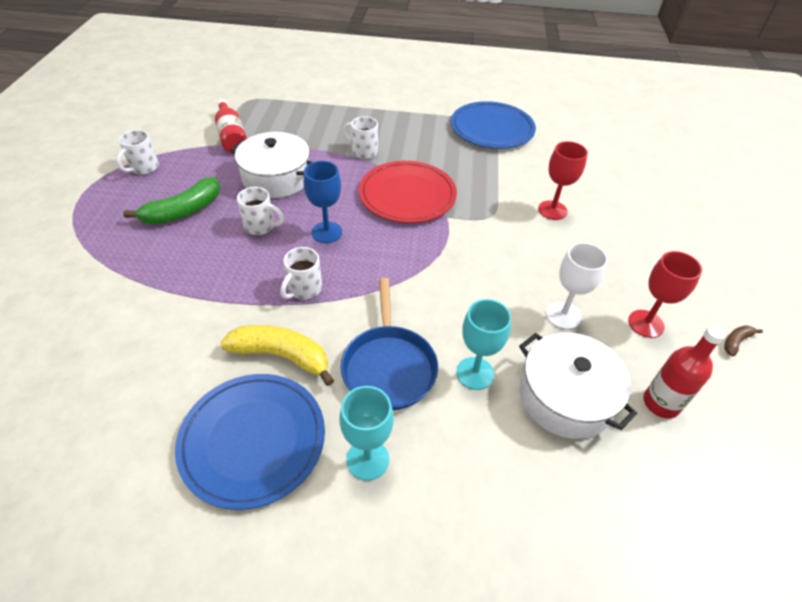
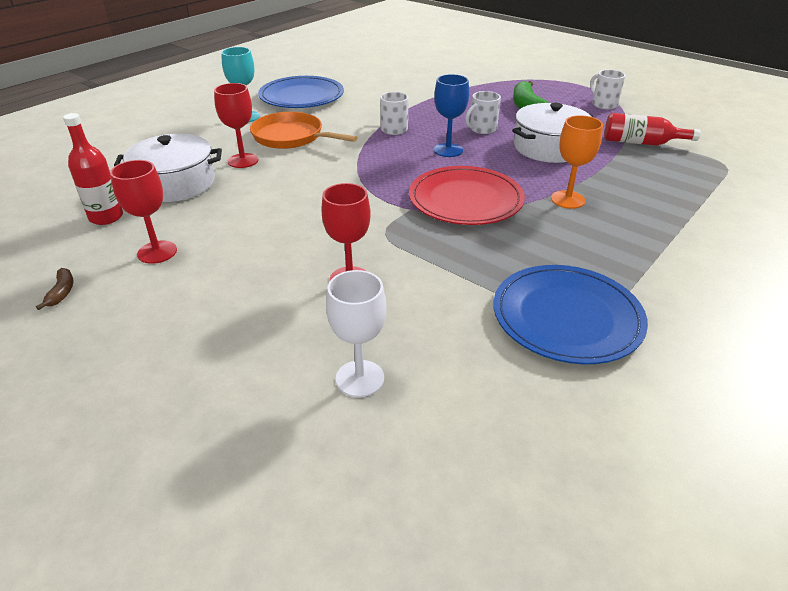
camera: 125 degrees right, 10 degrees down
yellow banana [220,325,334,386] -> none
blue pan [340,278,438,410] -> orange pan [250,112,358,149]
white mug [343,116,378,159] -> orange goblet [551,115,603,209]
turquoise goblet [456,299,511,390] -> red goblet [214,83,258,168]
white goblet [546,243,608,329] -> white goblet moved to [326,270,386,397]

